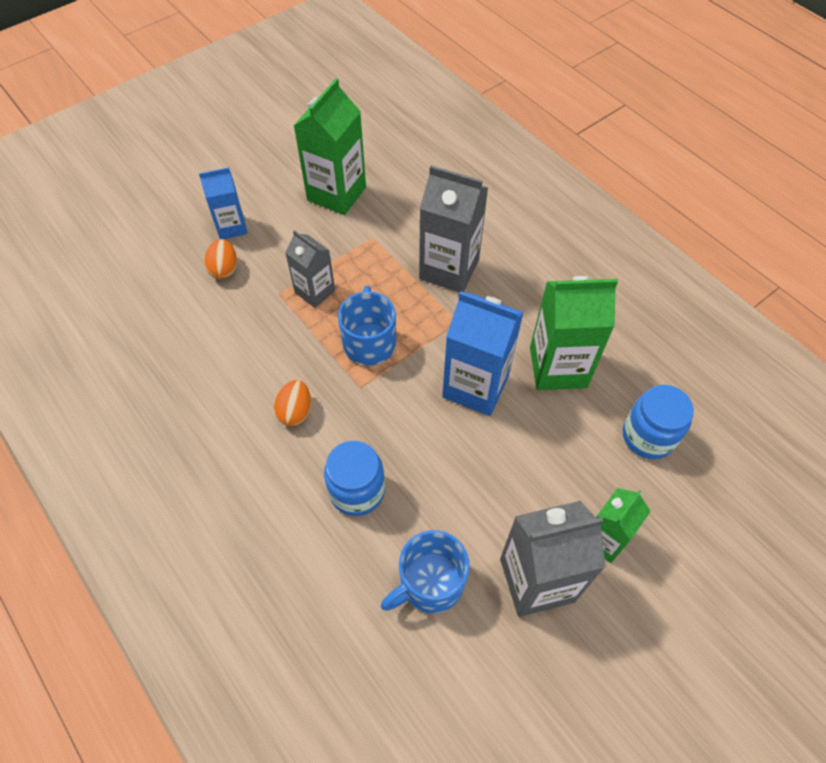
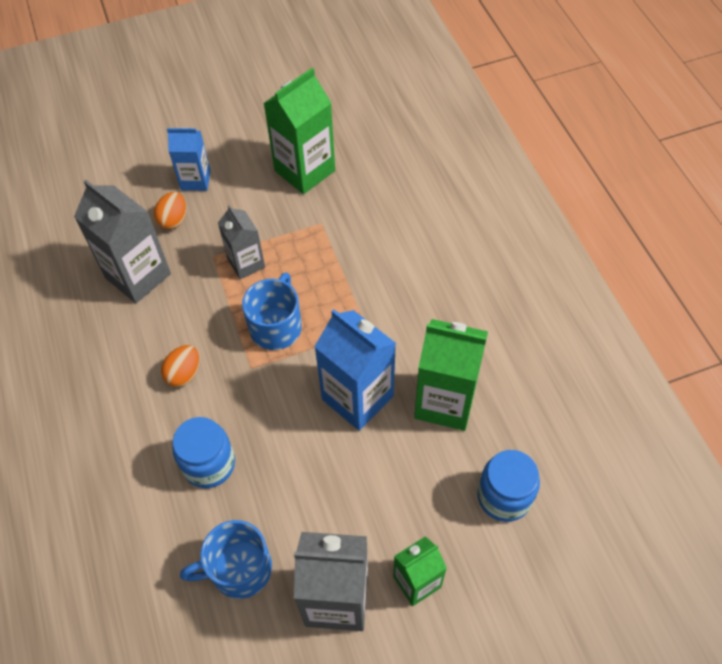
camera: 20 degrees right, 0 degrees up
grey carton [419,165,488,292] -> grey carton moved to [74,180,171,303]

